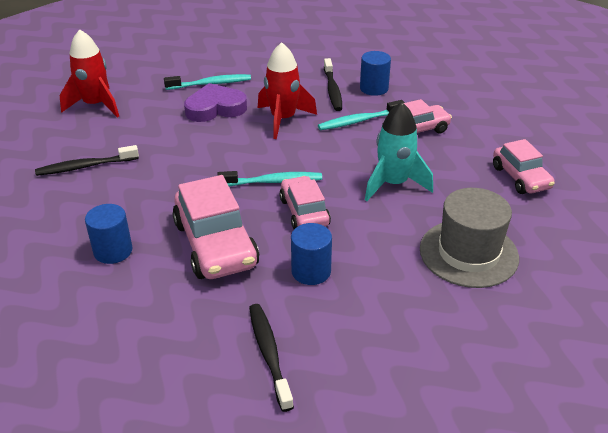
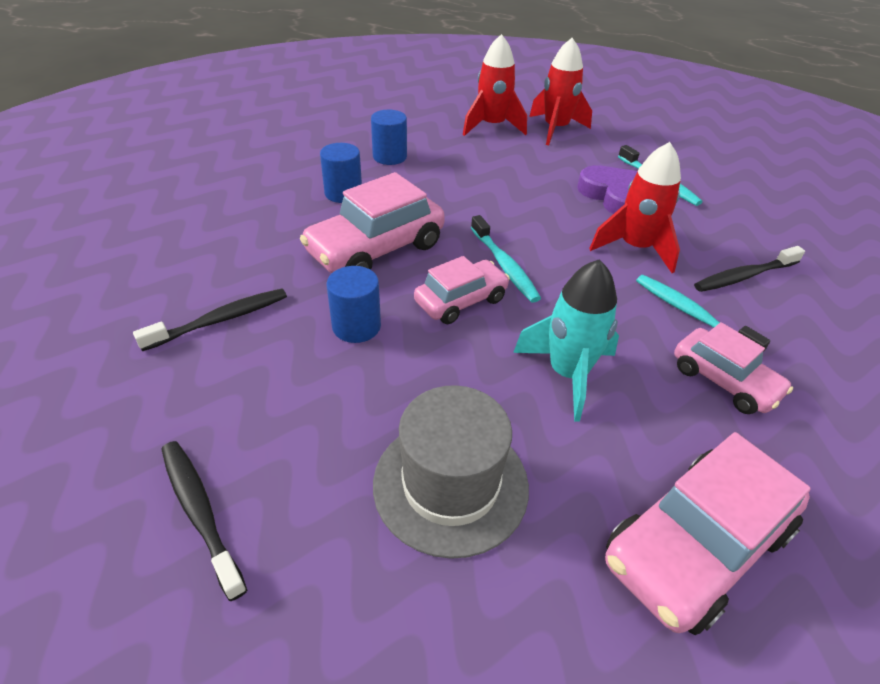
camera: 70 degrees right, 5 degrees up
black toothbrush [35,145,139,176] -> black toothbrush moved to [161,441,247,601]
blue cylinder [360,51,391,96] -> blue cylinder moved to [371,110,407,165]
pink car [493,139,555,194] -> pink car [605,432,811,635], size x1.61
none -> red rocket [463,34,527,136]

